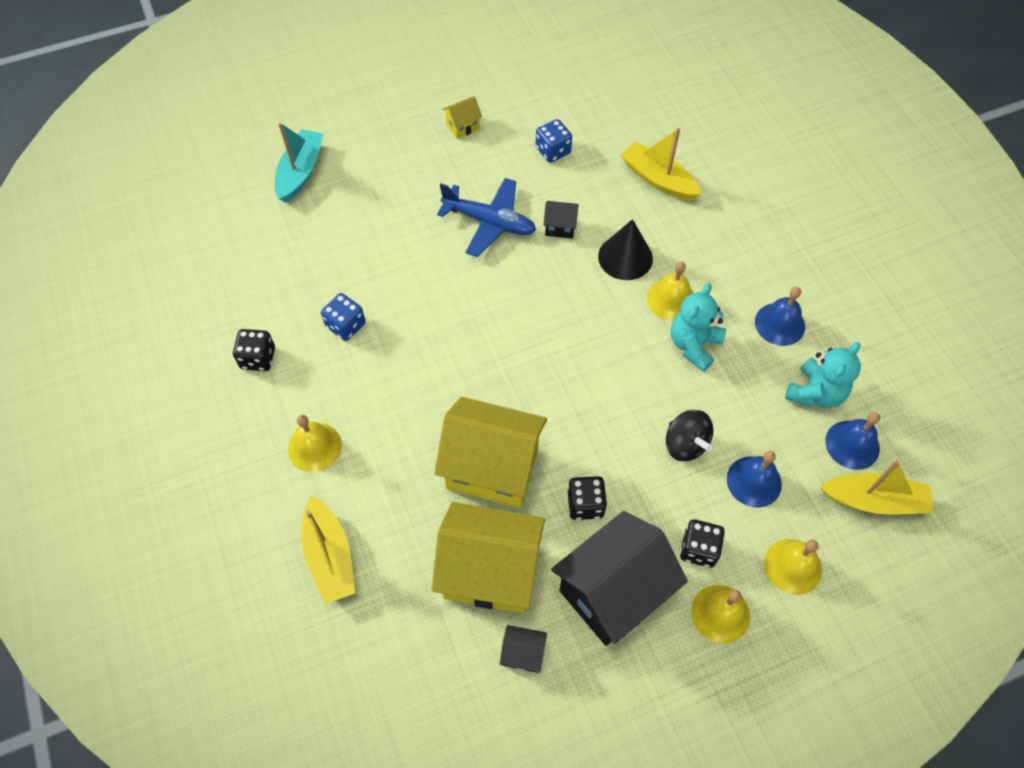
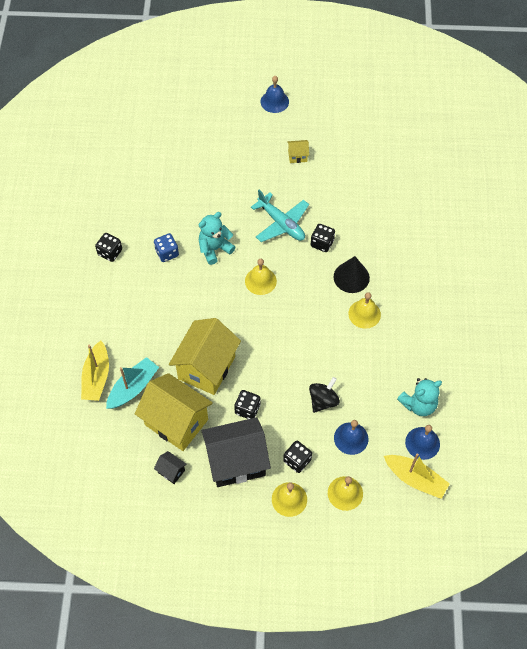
camera: 25 degrees right, 0 degrees up
turquoise boat [275,122,323,203] -> turquoise boat moved to [106,357,159,409]
yellow bell [288,415,342,472] -> yellow bell moved to [245,259,277,295]
yellow house [434,397,547,508] -> yellow house turned 75 degrees clockwise [169,318,241,395]
blue plane [437,178,536,257] -> turquoise plane [251,190,309,242]
blue dice [536,119,572,163] -> none
black house [544,201,579,239] -> black dice [311,224,335,252]
yellow boat [621,128,702,200] -> none
black spinning top [666,410,713,461] -> black spinning top turned 135 degrees counterclockwise [309,377,340,413]
turquoise teddy bear [671,283,726,372] -> turquoise teddy bear moved to [199,212,235,265]
blue bell [755,287,805,346] -> blue bell moved to [260,76,289,113]

